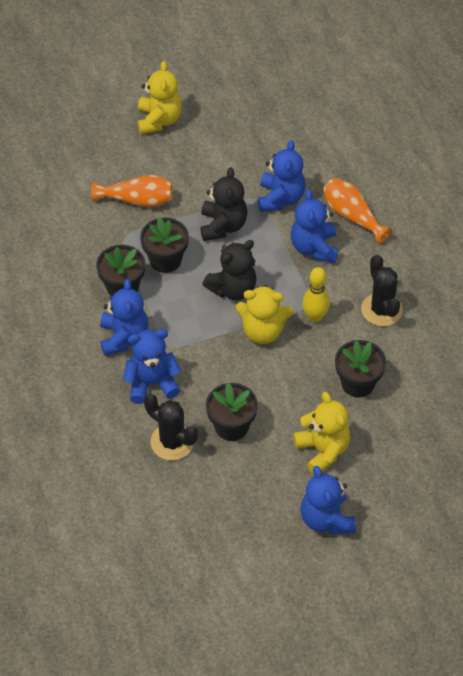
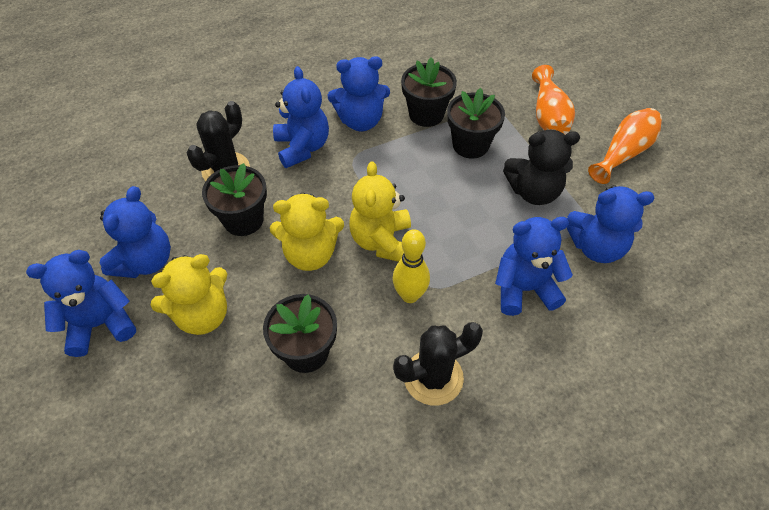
camera: 85 degrees right, 0 degrees up
yellow teddy bear [137,61,182,134] -> yellow teddy bear moved to [270,193,344,271]
black teddy bear [202,240,257,300] -> none
orange vase [323,178,392,244] -> orange vase moved to [588,108,662,184]
none -> blue teddy bear [100,186,171,278]

